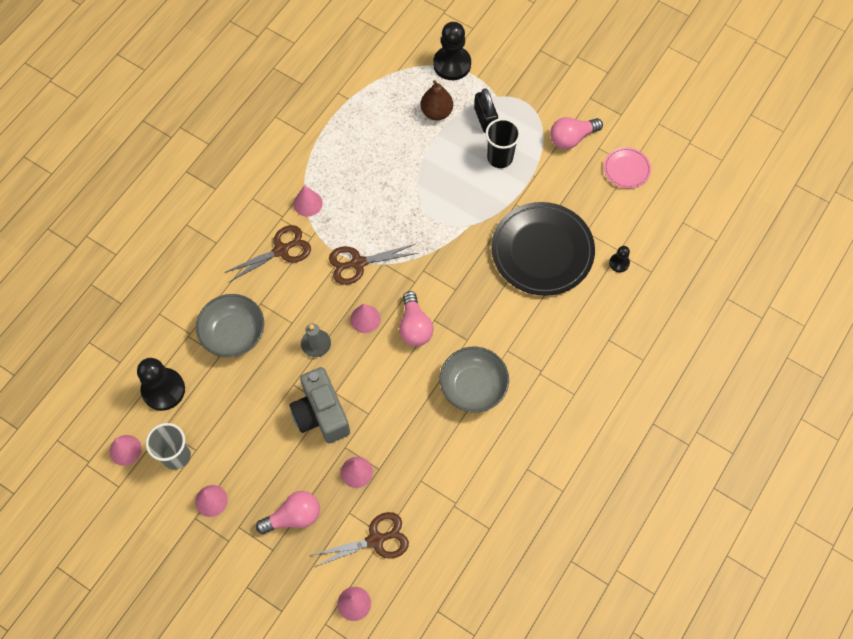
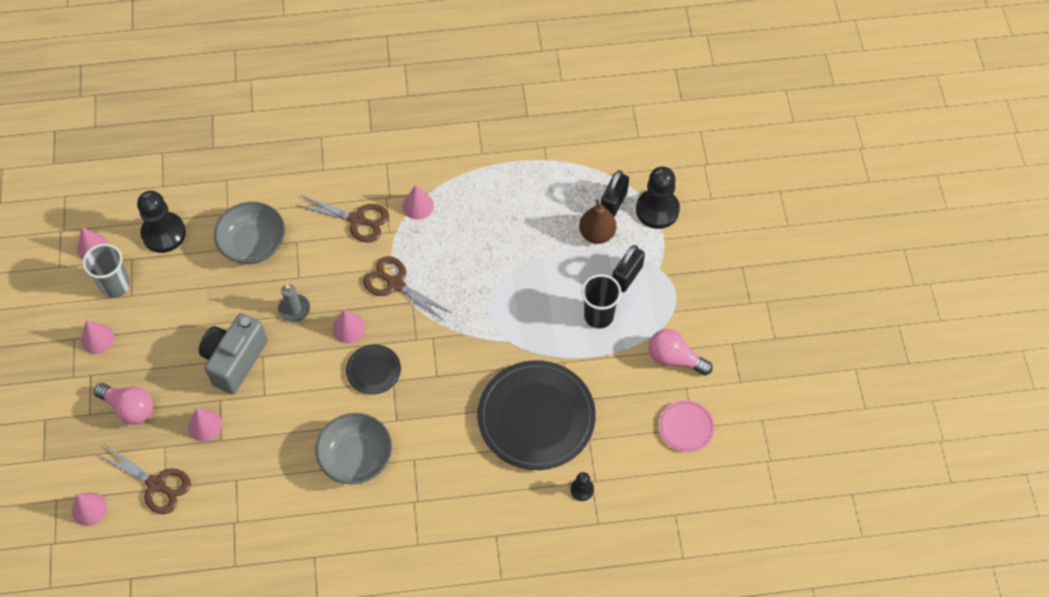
camera: 50 degrees right, 5 degrees down
pink light bulb [399,291,433,346] -> black plate [346,344,401,395]
none -> black padlock [601,170,629,217]

